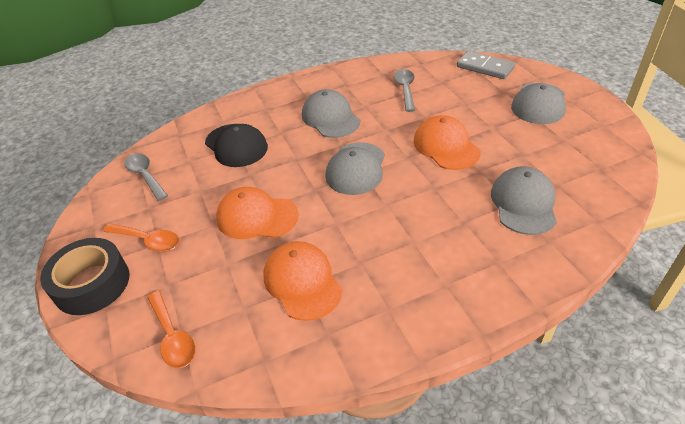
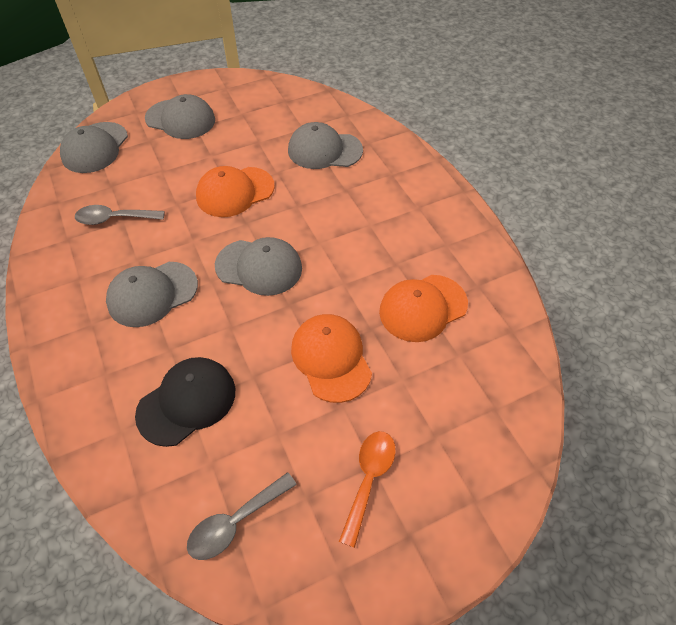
camera: 95 degrees left, 10 degrees up
black tape [40,238,129,315] -> none
orange spoon [147,291,195,368] -> none
orange cap [216,187,299,239] -> orange cap turned 150 degrees clockwise [291,314,372,403]
grey domino [457,51,515,79] -> grey cap [60,122,128,173]

